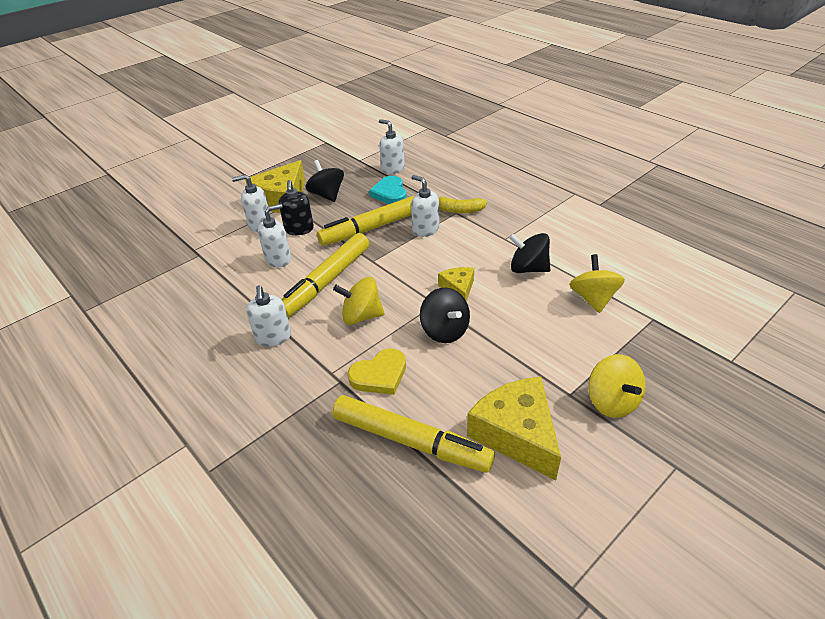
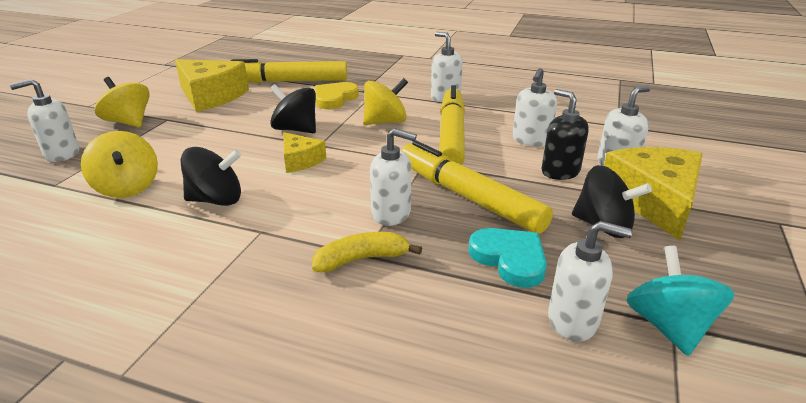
camera: 150 degrees right, 10 degrees down
yellow marker [317,195,415,246] -> yellow marker turned 75 degrees counterclockwise [401,141,553,234]
none -> white soap dispenser [10,79,79,162]
none -> turquoise spinning top [626,246,734,356]

